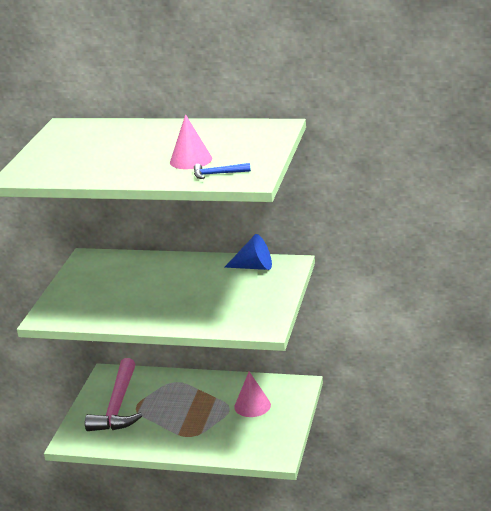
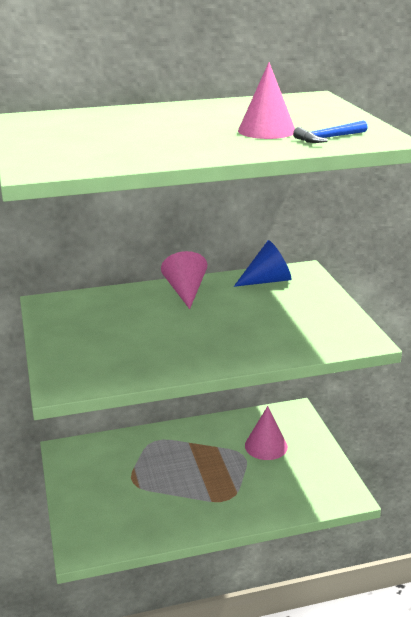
camera: 30 degrees left, 0 degrees up
pink hammer [85,358,142,431] -> none
none -> pink cone [161,251,207,309]

